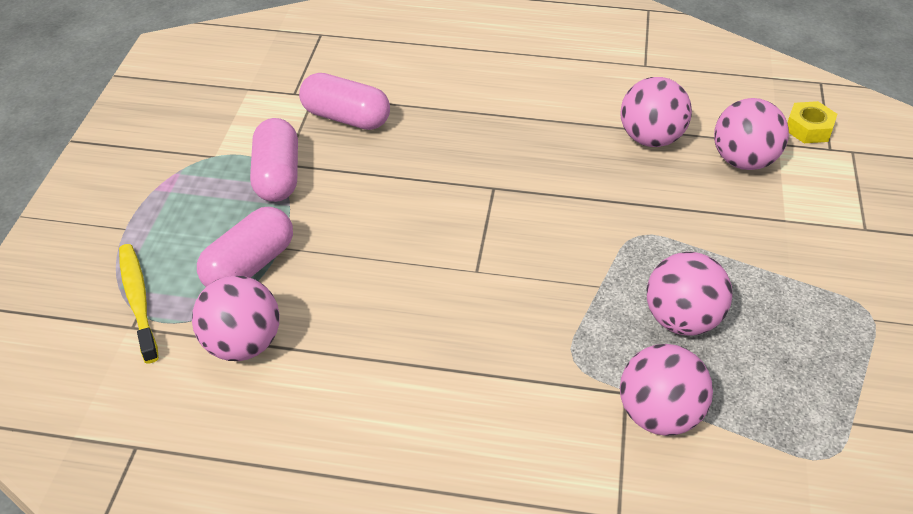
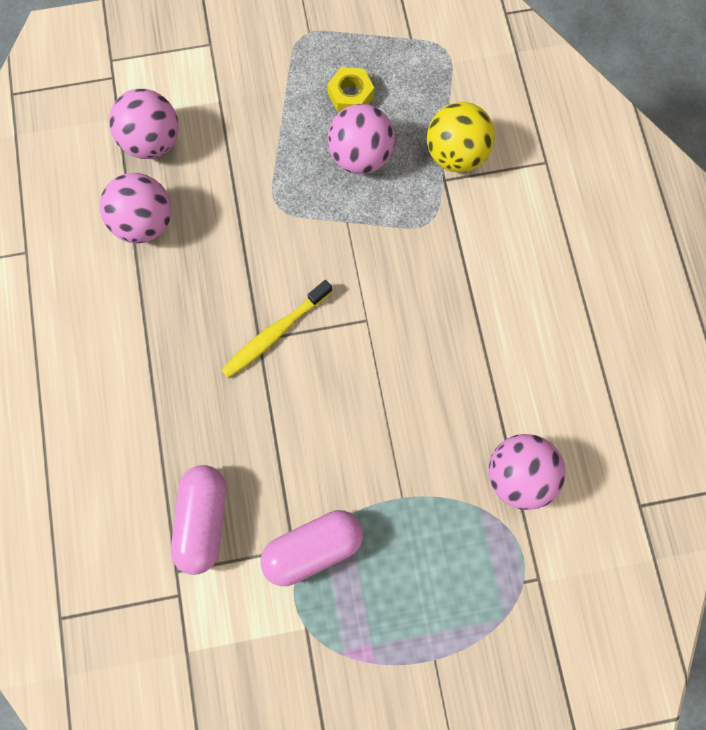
camera: 110 degrees left, 30 degrees up
yellow toothbrush [119,244,159,363] -> yellow toothbrush moved to [221,280,333,378]
pink capsule [197,207,293,287] -> none
pink ball [620,344,713,436] -> yellow ball [427,102,495,172]
yellow nut [787,101,837,143] -> yellow nut moved to [327,67,374,113]

